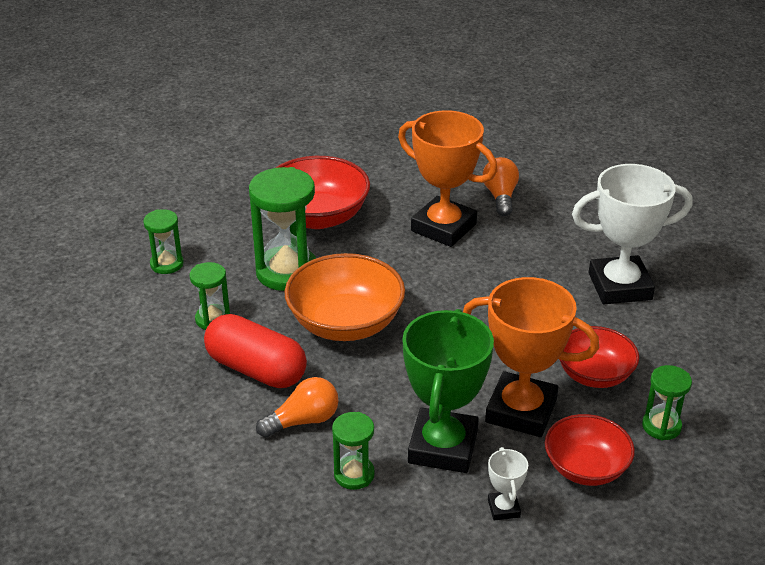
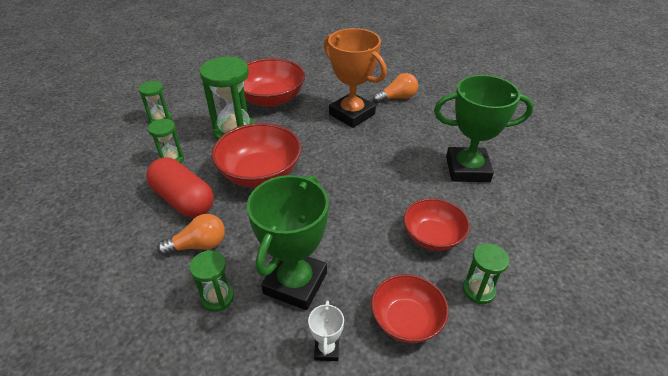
camera: 10 degrees right, 5 degrees up
orange bowl [285,253,405,341] -> red bowl [211,123,301,188]
orange trophy [463,277,599,437] -> none
orange light bulb [483,157,519,216] -> orange light bulb turned 60 degrees clockwise [373,73,418,103]
white trophy [572,164,692,304] -> green trophy [434,75,534,182]

